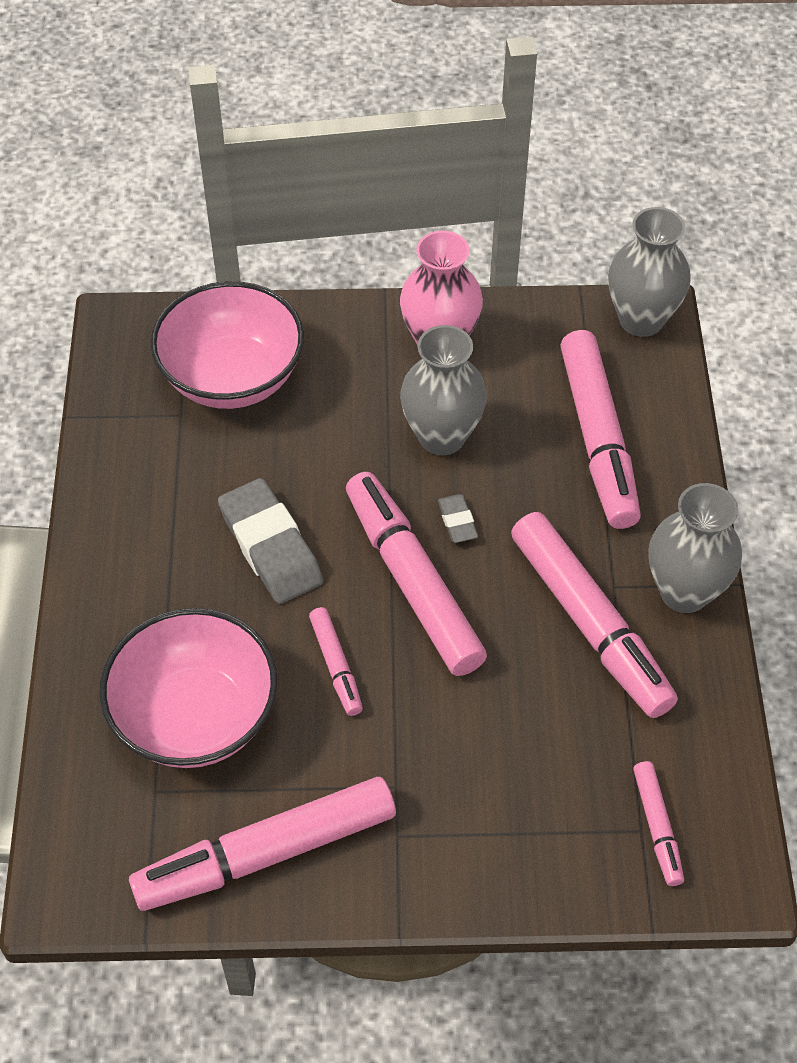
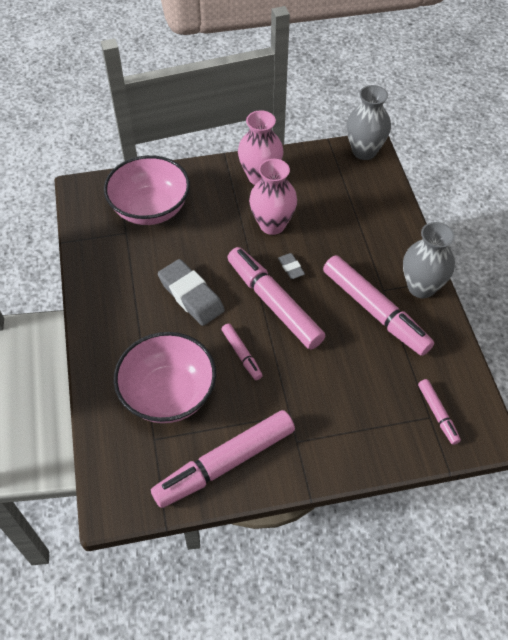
camera: 10 degrees left, 0 degrees up
grey vase [400,325,487,455] -> pink vase [249,159,297,235]
pink marker [560,330,641,529] -> none

